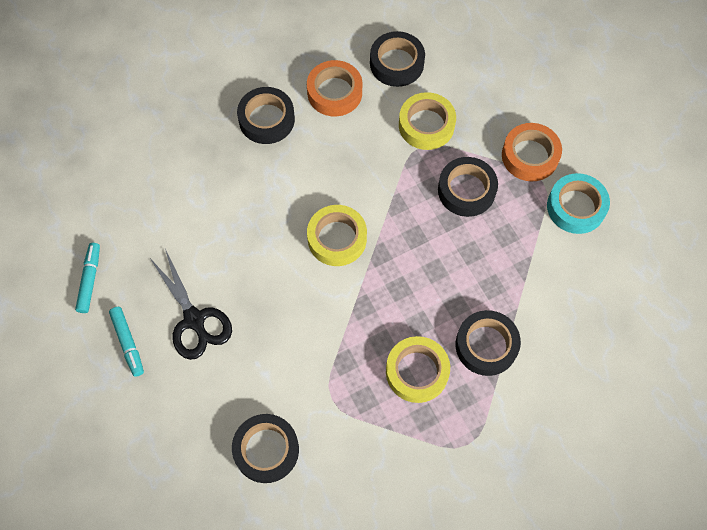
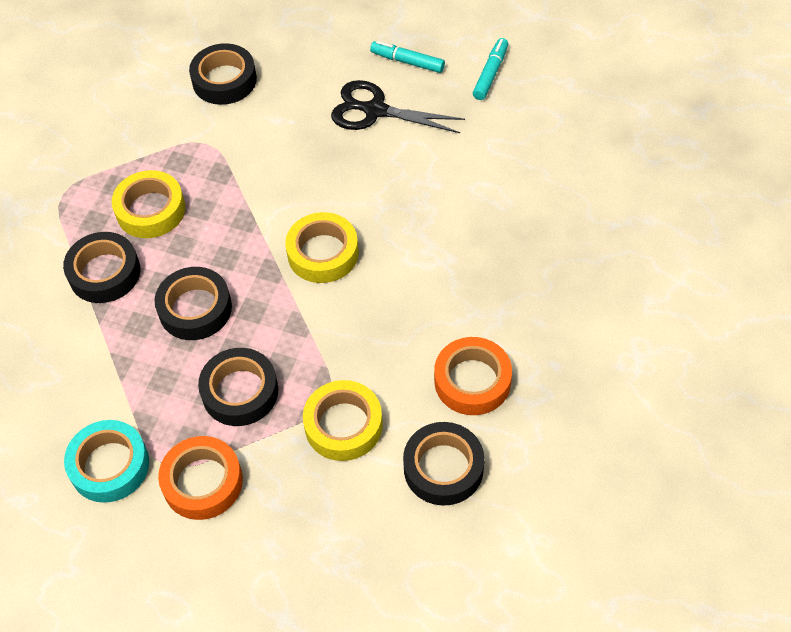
camera: 140 degrees right, 10 degrees down
turquoise marker [75,243,100,313] -> turquoise marker turned 120 degrees counterclockwise [473,38,508,100]
black tape [237,87,295,144] -> black tape moved to [155,267,232,340]

